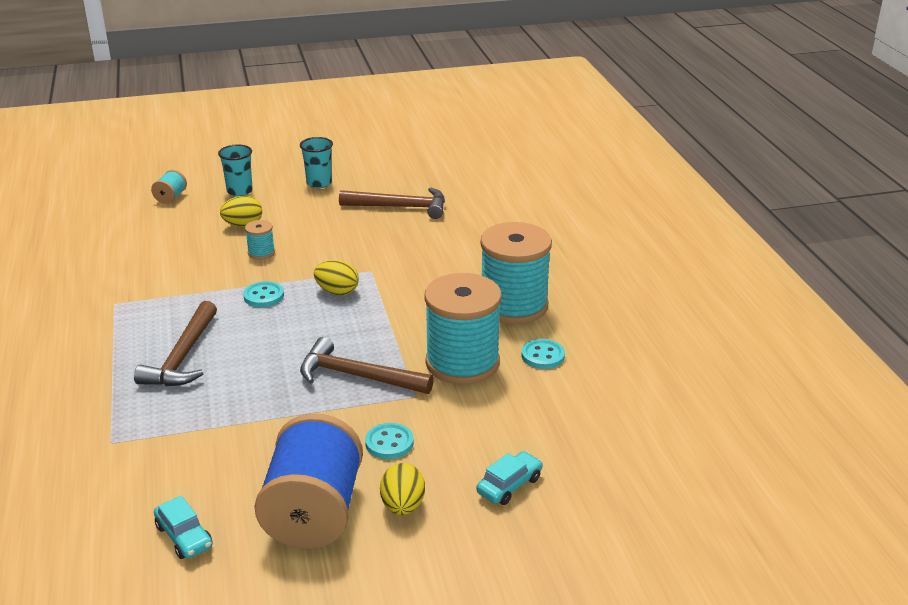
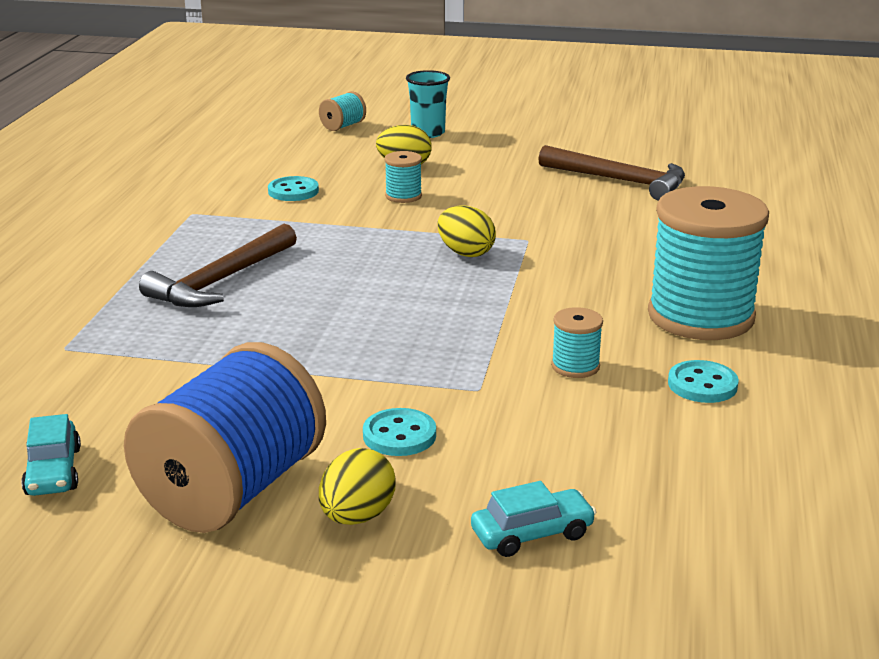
camera: 25 degrees right, 5 degrees down
turquoise button [243,281,284,307] -> turquoise button moved to [268,176,319,201]
turquoise cup [300,137,333,188] -> none
brown hammer [300,337,434,394] -> none
turquoise spool [424,273,502,384] -> turquoise spool [551,307,603,378], size x0.43

